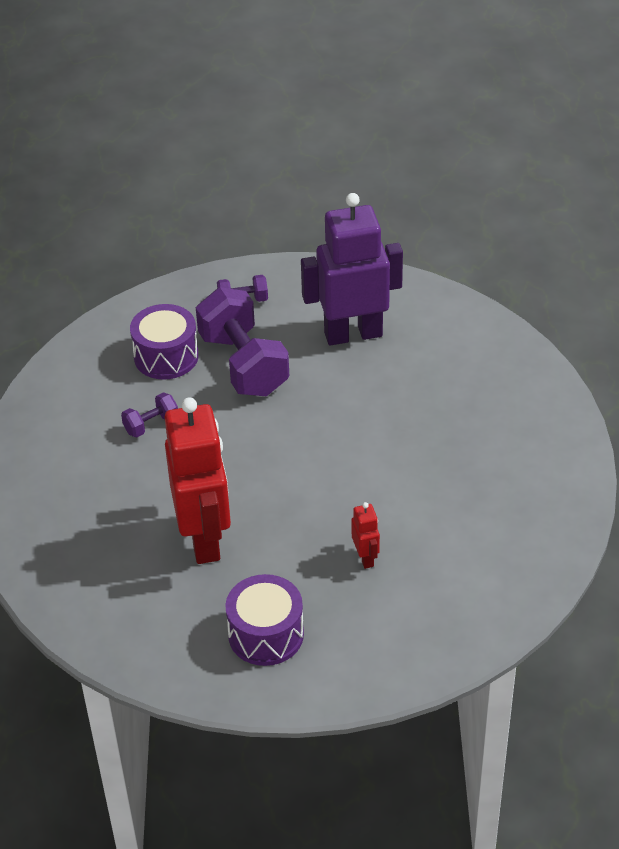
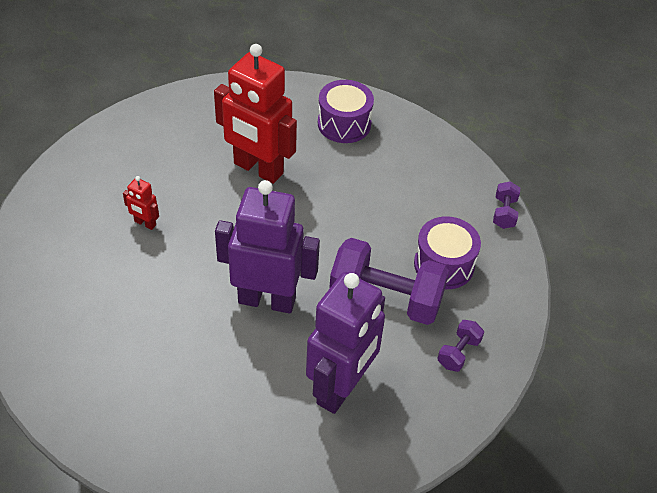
camera: 130 degrees right, 5 degrees up
purple dumbbell [121,392,178,437] -> purple dumbbell moved to [493,181,520,229]
purple drum [225,574,304,666] -> purple drum moved to [318,80,374,143]
none -> purple robot [215,180,320,314]

